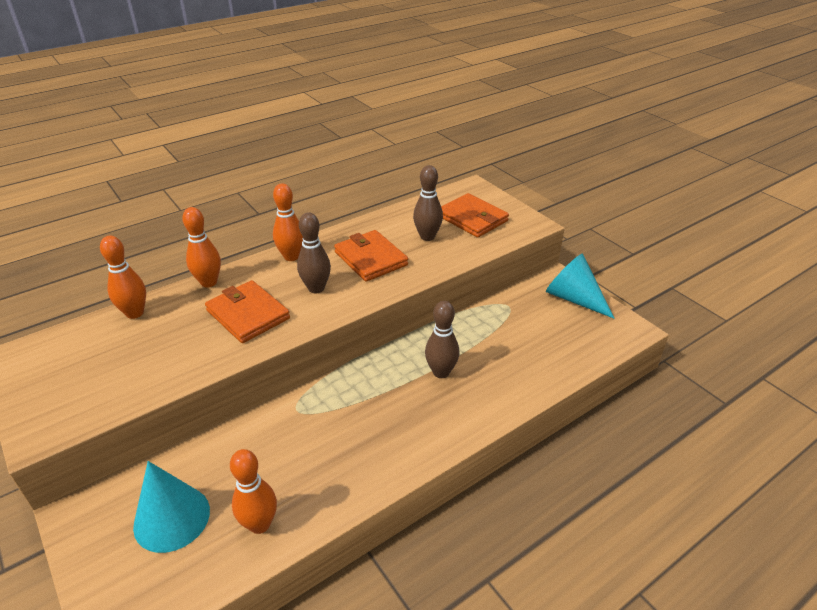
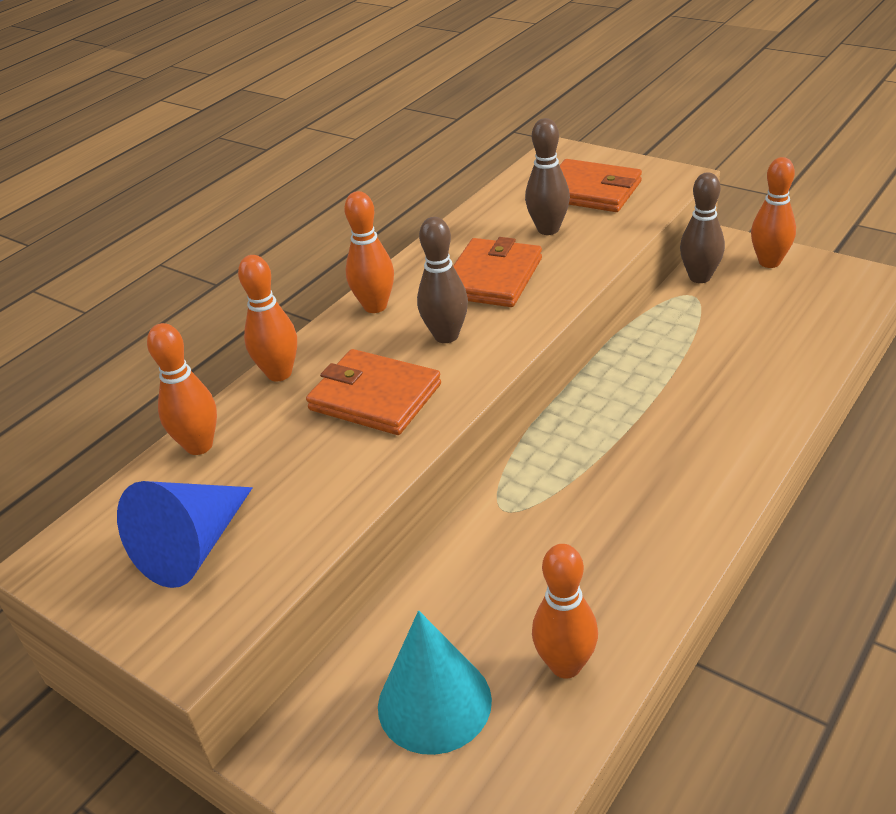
camera: 15 degrees left, 0 degrees up
orange wallet [334,230,408,282] -> orange wallet turned 75 degrees clockwise [453,237,542,307]
brown bowling pin [425,301,460,378] -> brown bowling pin moved to [680,172,725,283]
turquoise cone [546,254,614,318] -> orange bowling pin [751,157,796,268]
none -> blue cone [117,481,252,588]

